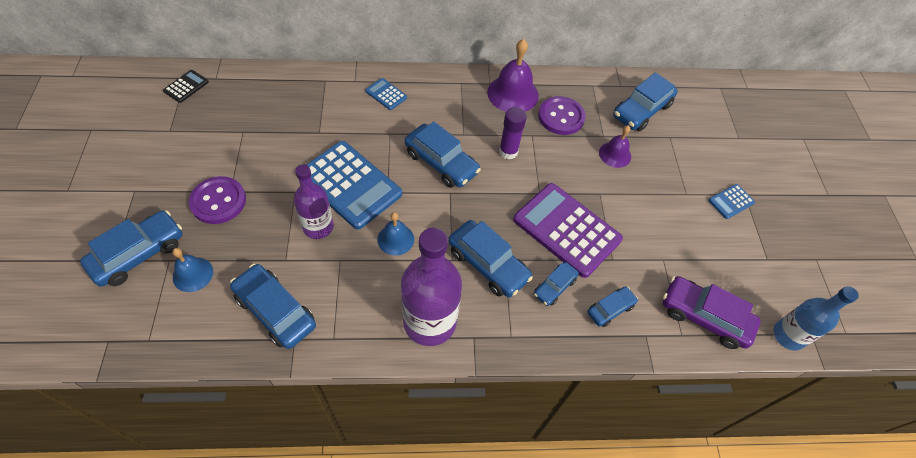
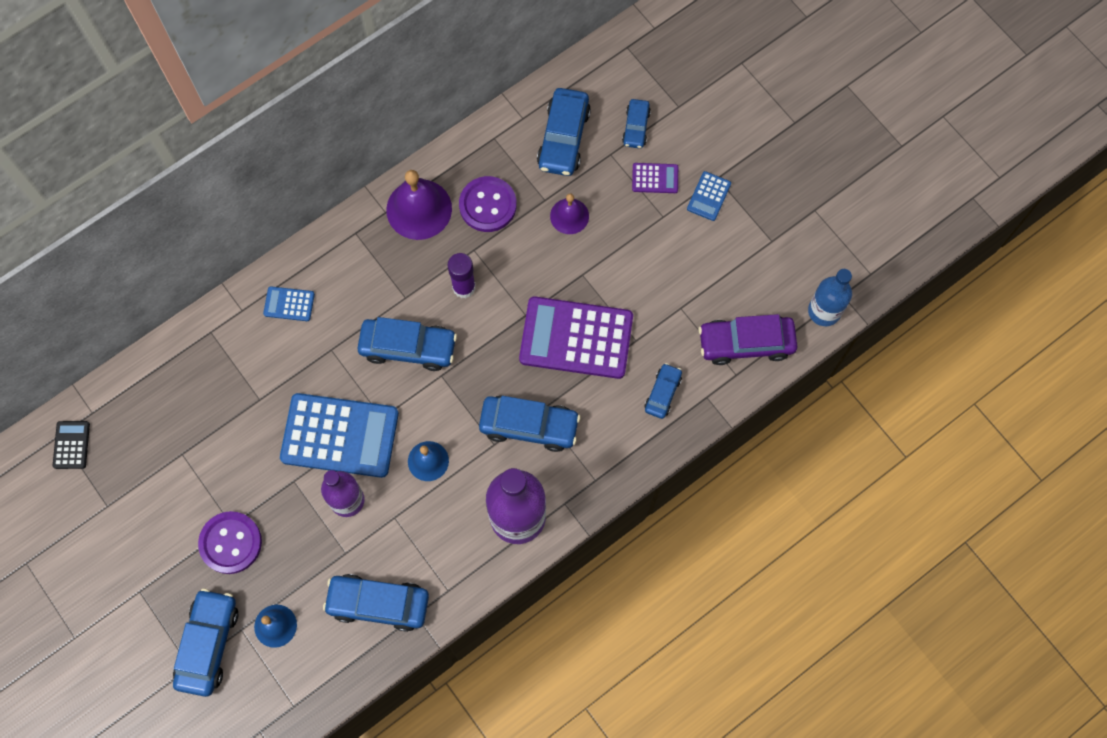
camera: 30 degrees left, 15 degrees up
blue car [534,262,579,306] -> blue car moved to [622,99,651,149]
none -> purple calculator [632,163,678,193]

